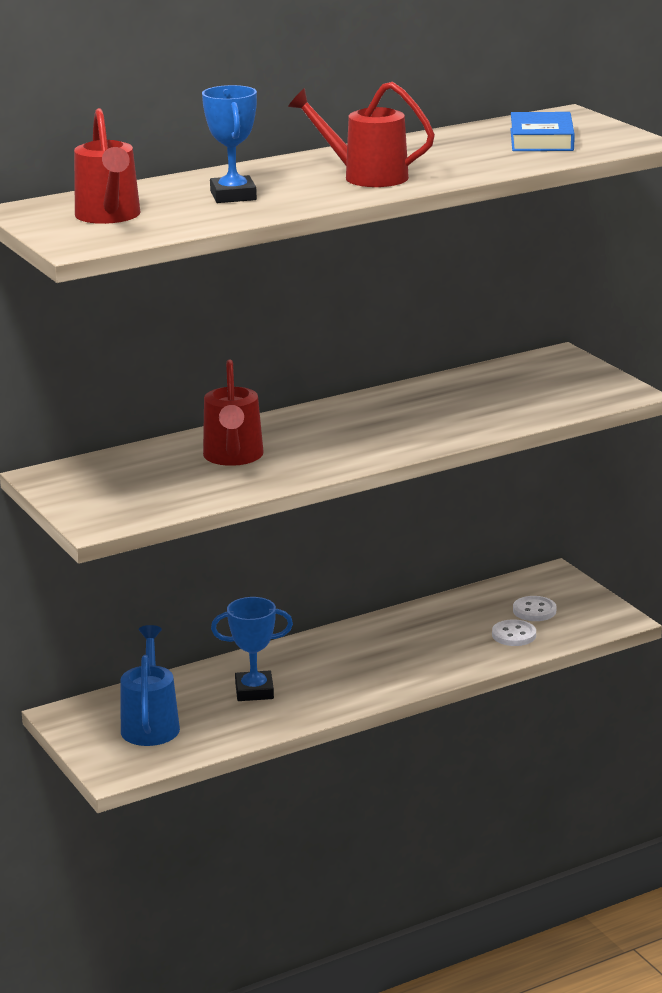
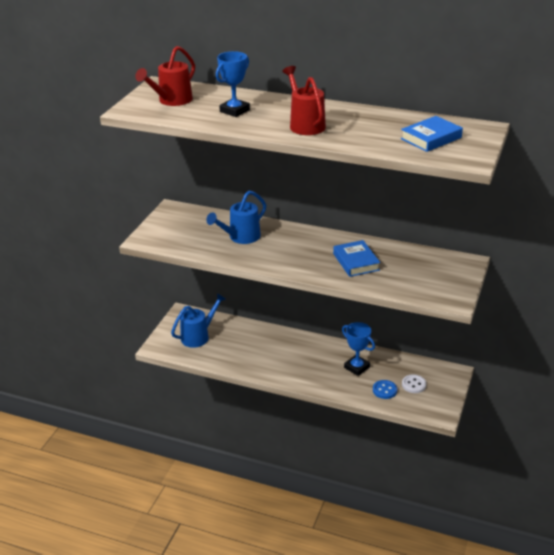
camera: 50 degrees right, 10 degrees up
red watering can [203,359,264,466] -> blue watering can [206,190,266,244]
blue trophy [211,597,293,701] -> blue trophy moved to [342,322,375,376]
white button [492,619,536,646] -> blue button [373,380,397,399]
none -> blue book [333,240,380,277]

